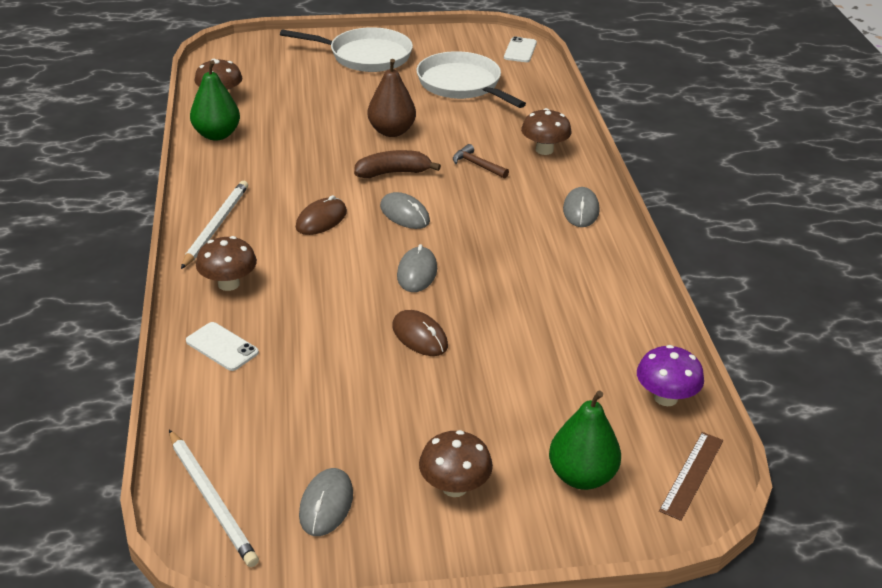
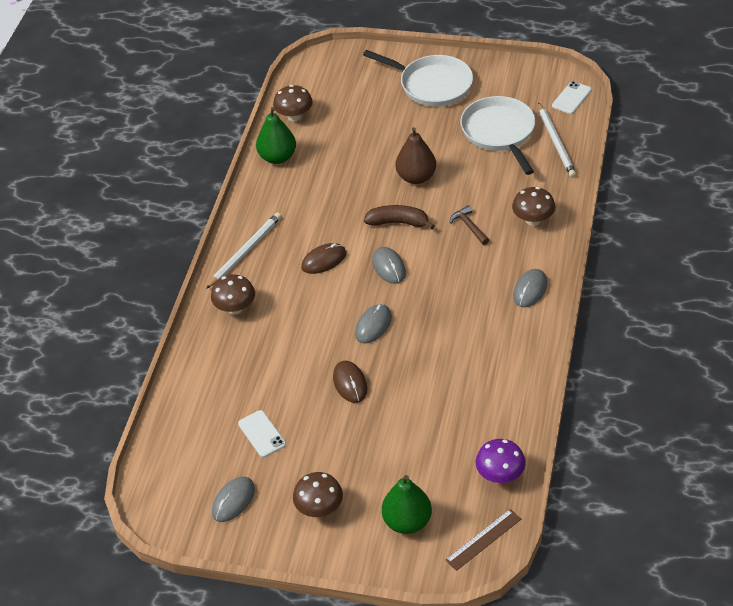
camera: 25 degrees right, 10 degrees up
white pencil [169,430,259,567] -> white pencil moved to [538,102,576,178]
white phone [186,322,259,371] -> white phone moved to [238,410,286,457]

